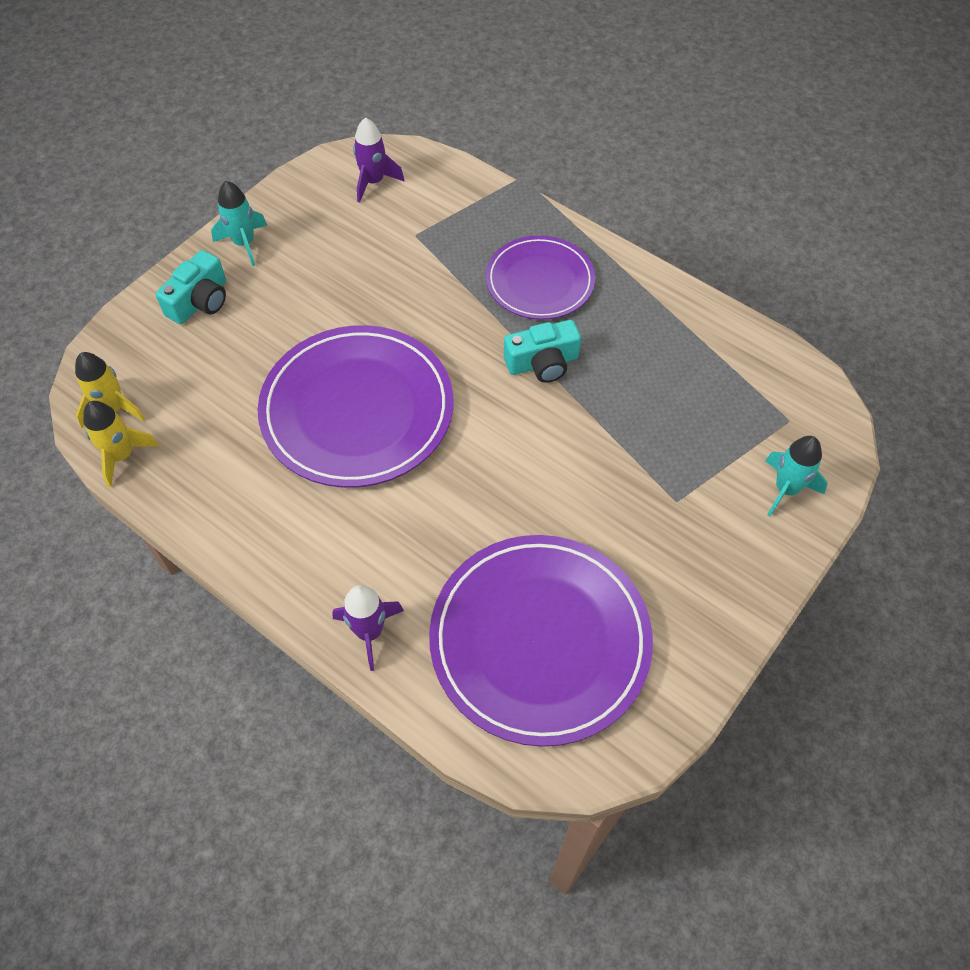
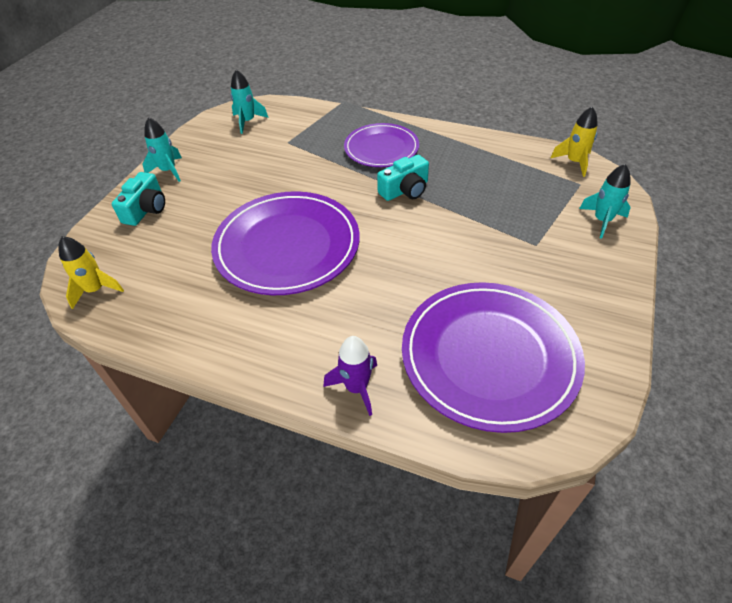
camera: 15 degrees left, 10 degrees down
yellow rocket [83,401,159,487] -> yellow rocket moved to [551,107,598,177]
purple rocket [353,117,405,203] -> turquoise rocket [231,69,269,134]

